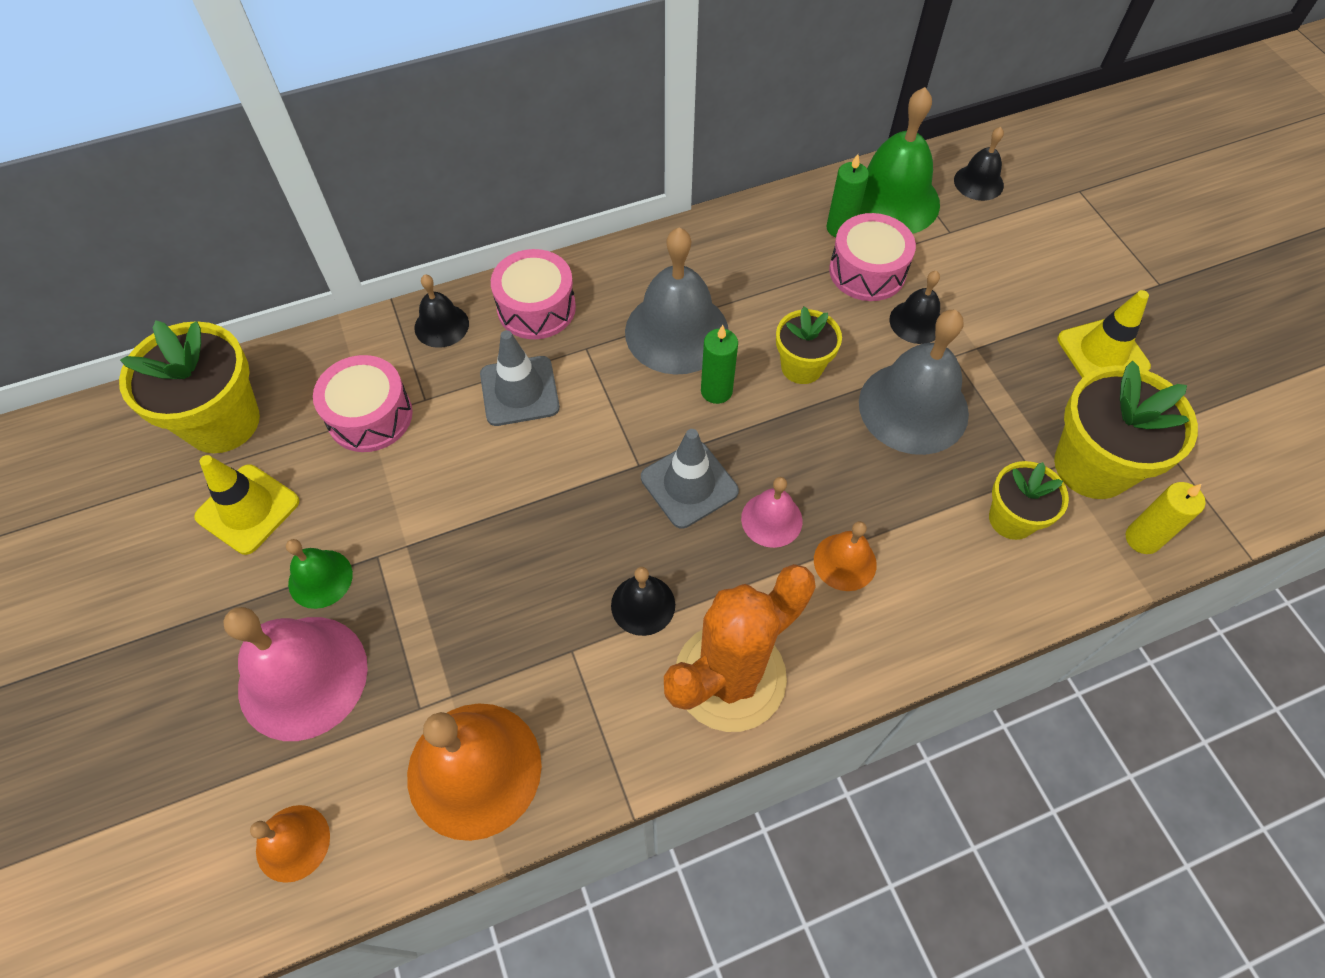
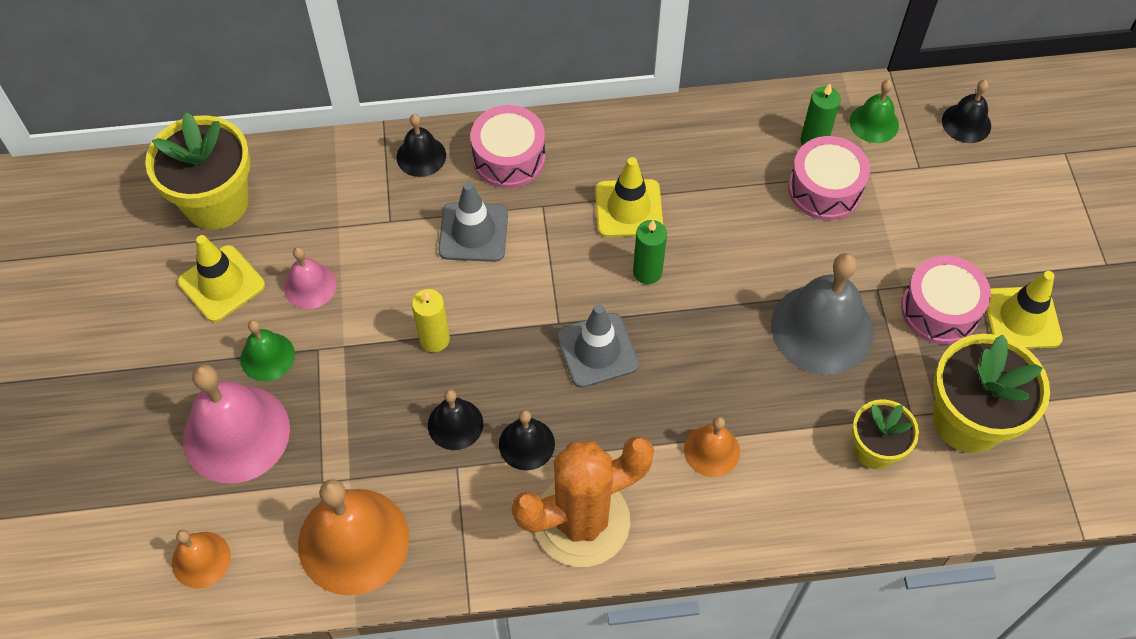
camera: 15 degrees right, 0 degrees up
pink drum [313,355,413,452] -> pink drum moved to [901,256,991,344]
grey bell [625,227,728,375] -> yellow traffic cone [595,157,663,237]
pink bell [741,477,803,548] -> pink bell moved to [284,247,337,309]
yellow flower pot [776,306,842,384] -> none
green bell [859,87,940,234] -> green bell [850,80,899,143], size x0.52
black bell [890,271,940,344] -> black bell moved to [428,389,483,450]
yellow candle [1126,482,1205,554] -> yellow candle moved to [412,289,450,352]

